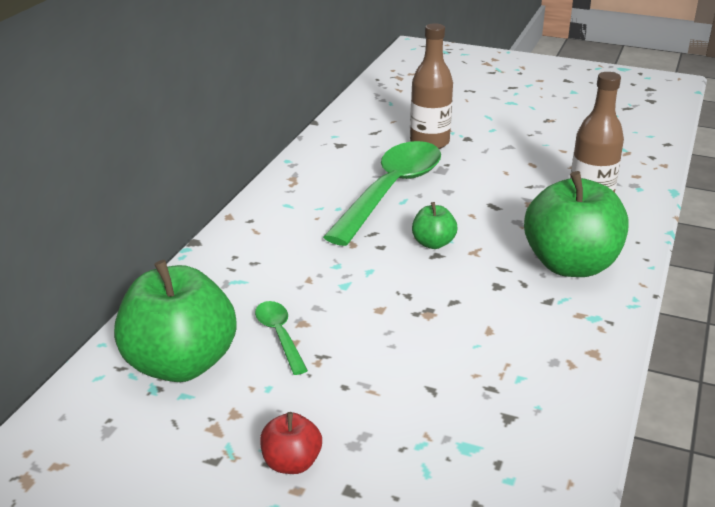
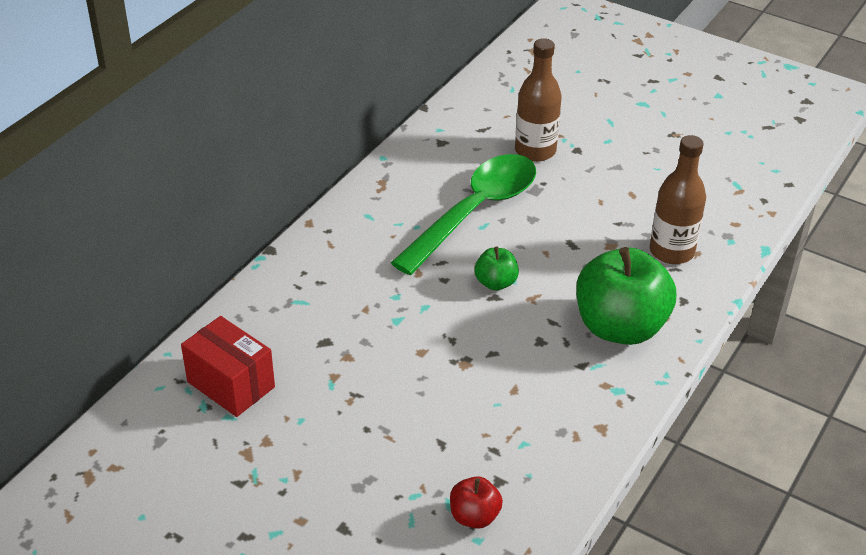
camera: 10 degrees right, 10 degrees up
green apple [114,260,237,382] -> red box [181,316,275,417]
green spoon [255,301,308,375] -> none
red apple [260,412,322,474] -> red apple moved to [450,476,503,529]

